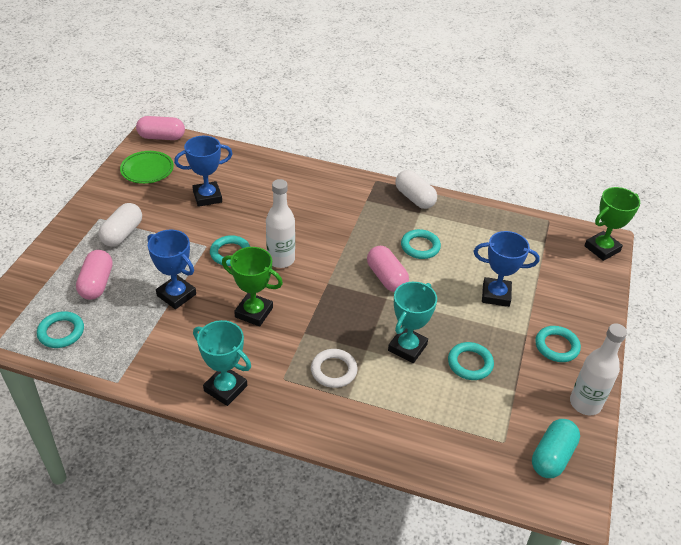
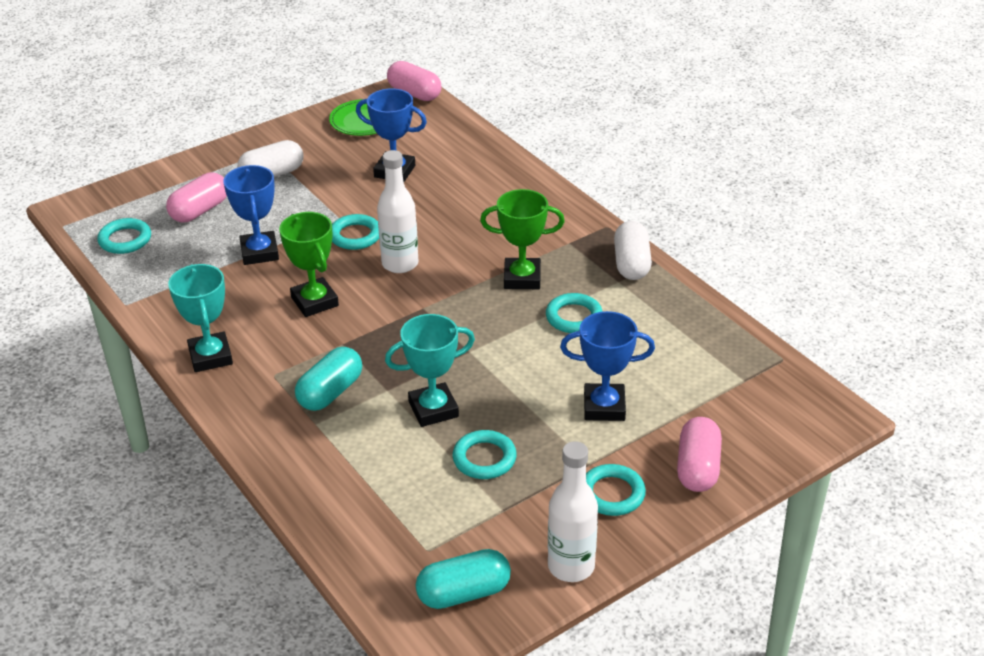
camera: 40 degrees right, 5 degrees down
white ring [311,349,358,388] -> turquoise capsule [295,347,362,411]
pink capsule [367,246,409,292] -> pink capsule moved to [677,417,722,492]
blue trophy [474,231,540,307] -> blue trophy turned 45 degrees counterclockwise [560,311,655,421]
green trophy [584,187,640,261] -> green trophy moved to [480,189,565,289]

